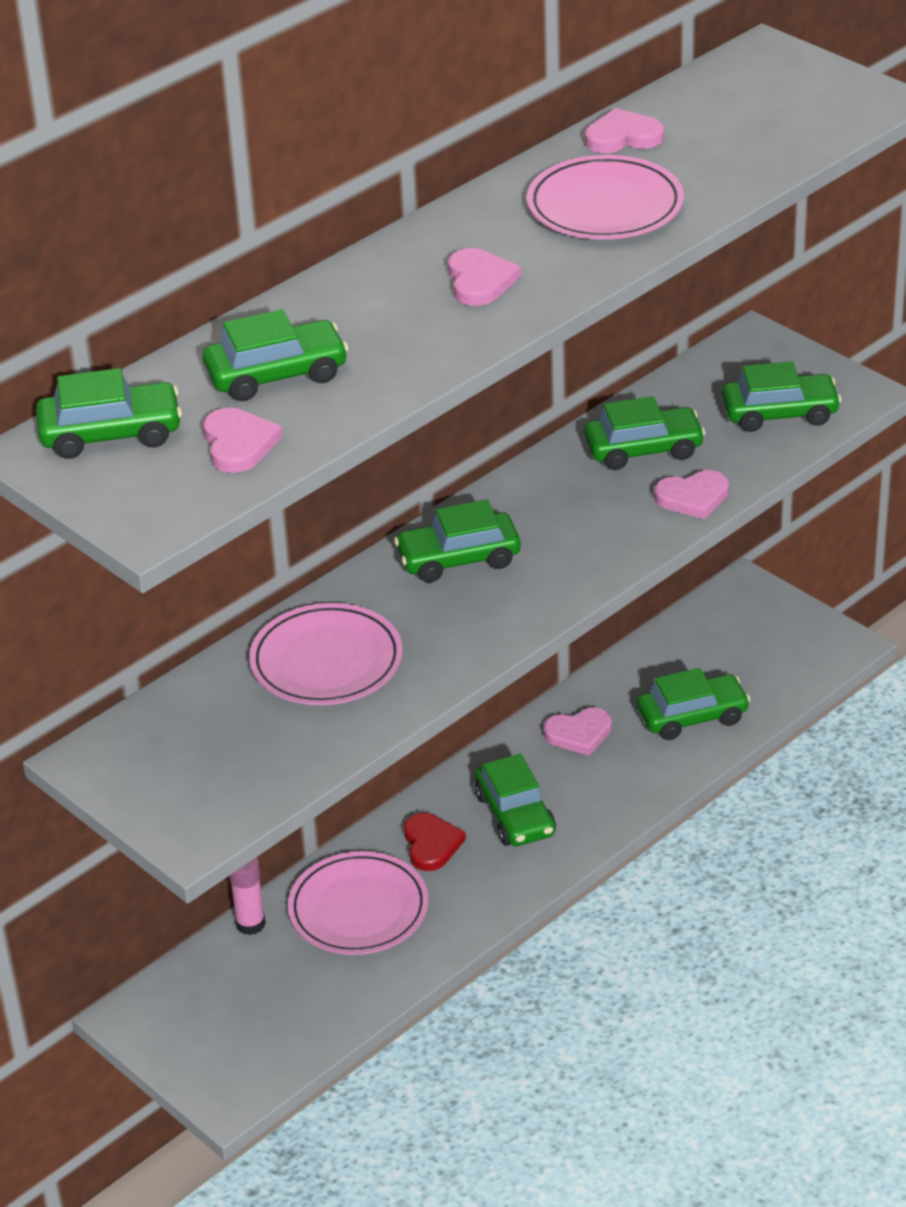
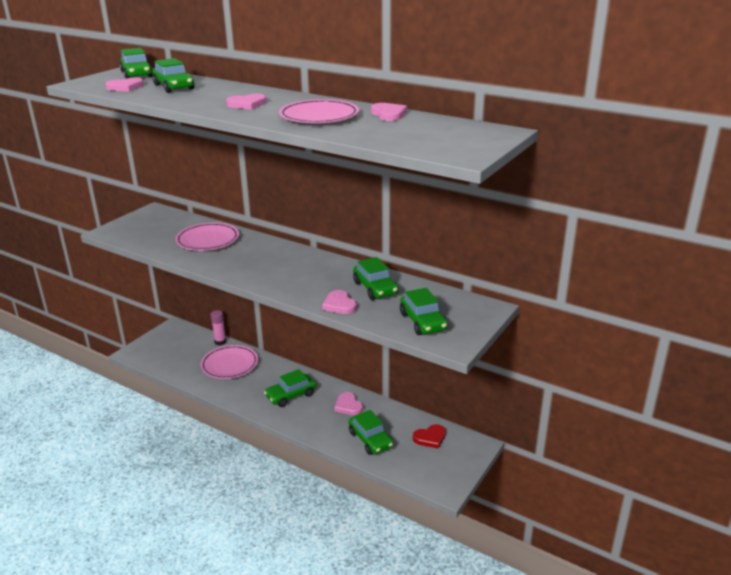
camera: 75 degrees right, 10 degrees down
green car [394,499,521,583] -> none
red heart [404,813,466,871] -> red heart moved to [413,424,446,449]

